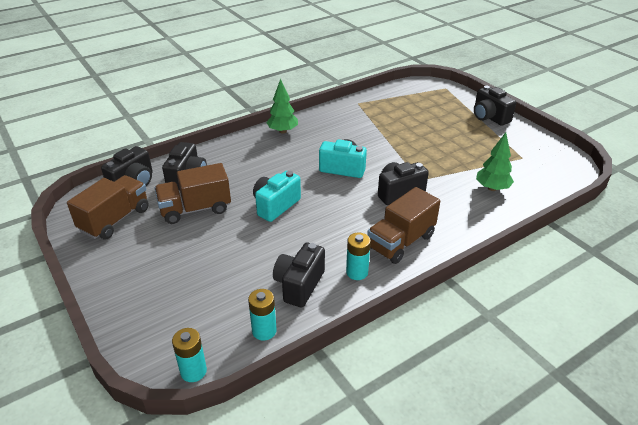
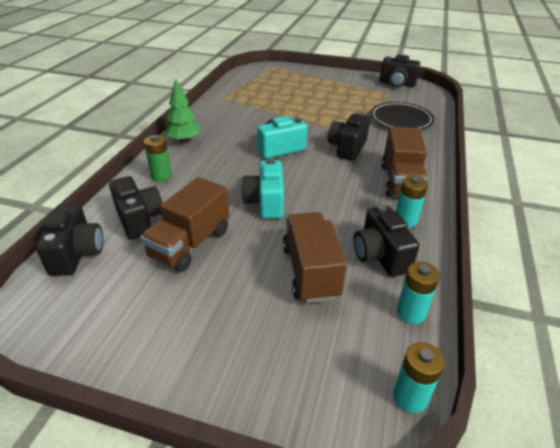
camera: 40 degrees left, 0 degrees up
brown truck [67,175,149,239] -> brown truck moved to [283,212,347,303]
black camera [474,86,516,126] -> black camera moved to [380,55,420,87]
green tree [476,132,514,191] -> black plate [370,102,434,130]
none -> green battery [144,135,172,182]

